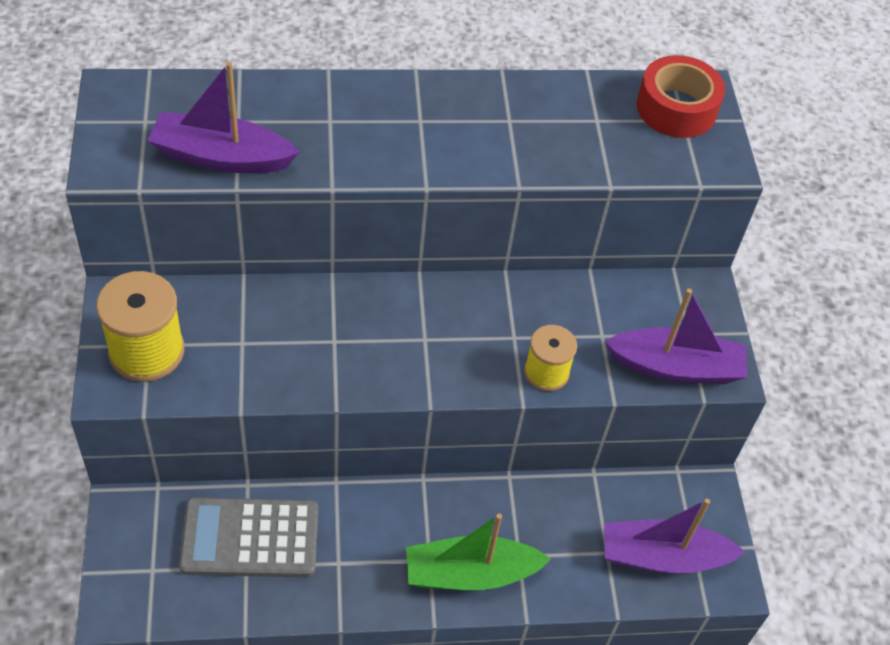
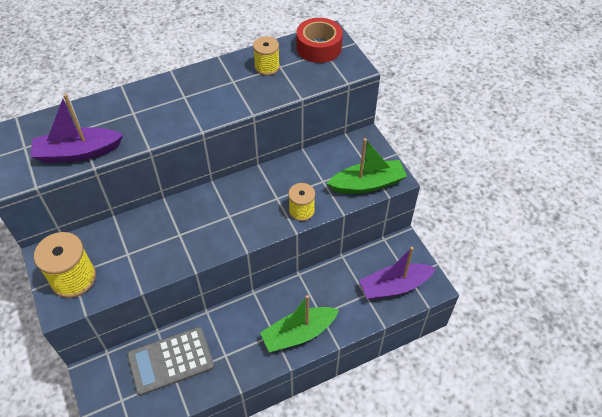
camera: 15 degrees left, 0 degrees up
purple boat [605,288,747,384] -> green boat [327,138,407,194]
none -> yellow spool [253,36,280,76]

